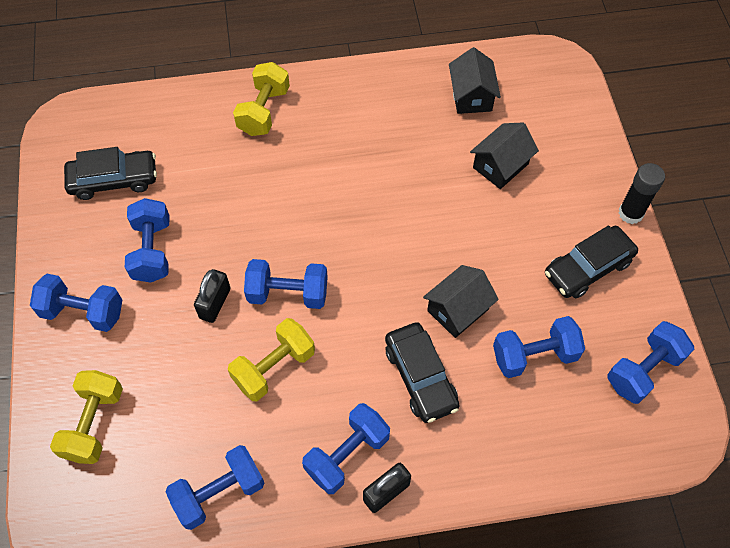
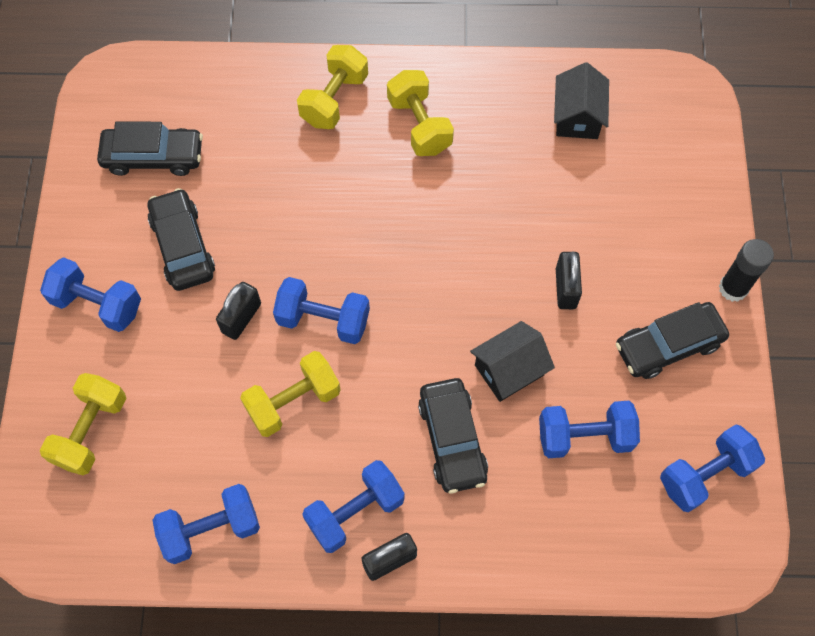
camera: 10 degrees right, 5 degrees up
blue dumbbell [125,198,169,283] -> black car [147,188,215,291]
black house [470,122,539,189] -> none
none -> yellow dumbbell [387,70,454,156]
none -> black padlock [556,252,582,309]

